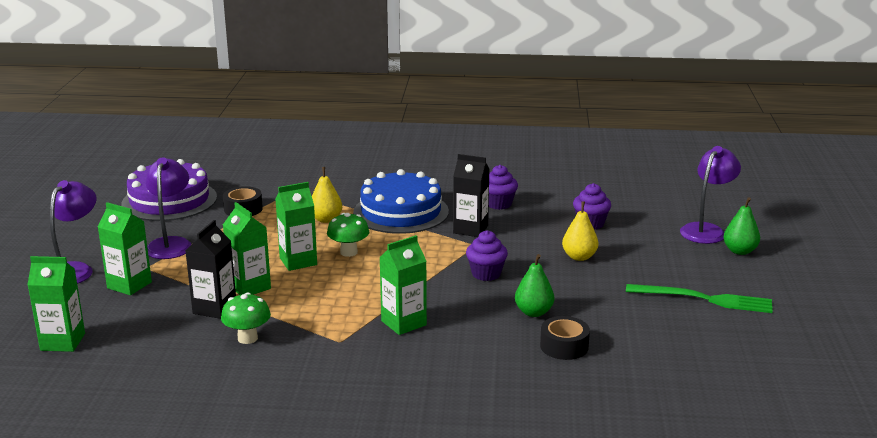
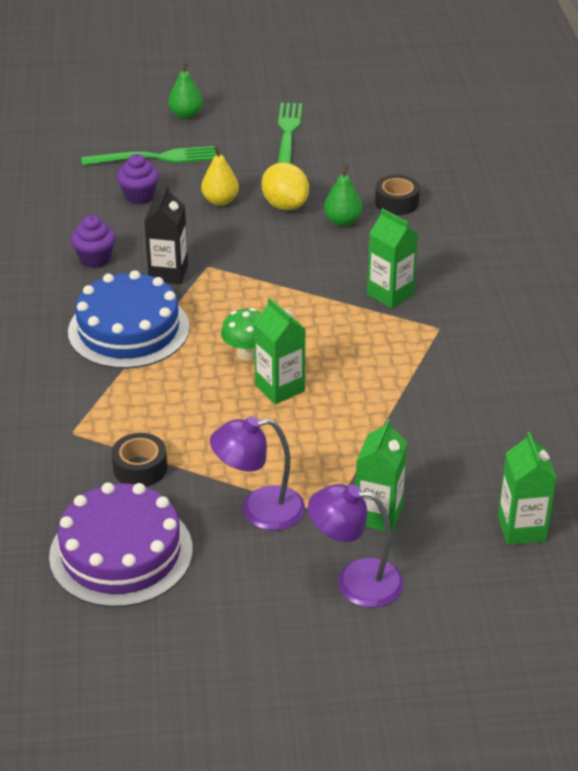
camera: 100 degrees left, 15 degrees up
black carton [185,220,236,319] -> none
green mushroom [221,293,271,344] -> none
green carton [223,202,271,295] -> none
yellow pear [312,167,342,223] -> none
purple cupcake [466,230,508,281] -> none
purple lamp [680,146,741,244] -> none
none -> green fork [81,146,216,166]
none -> yellow lemon [261,162,309,210]

